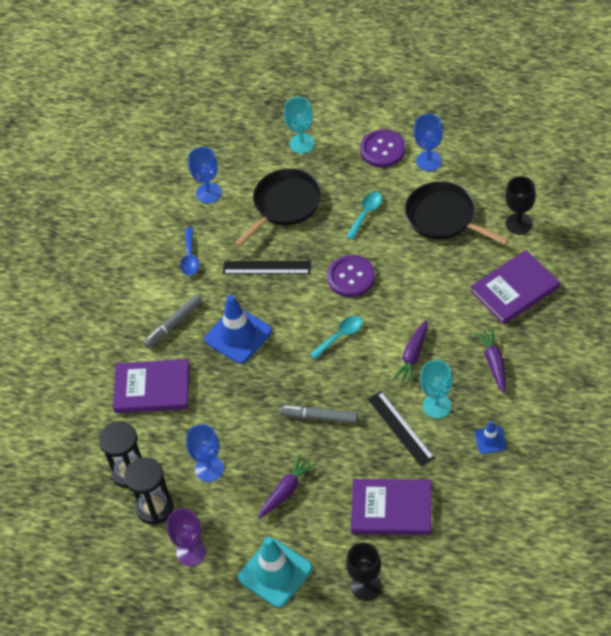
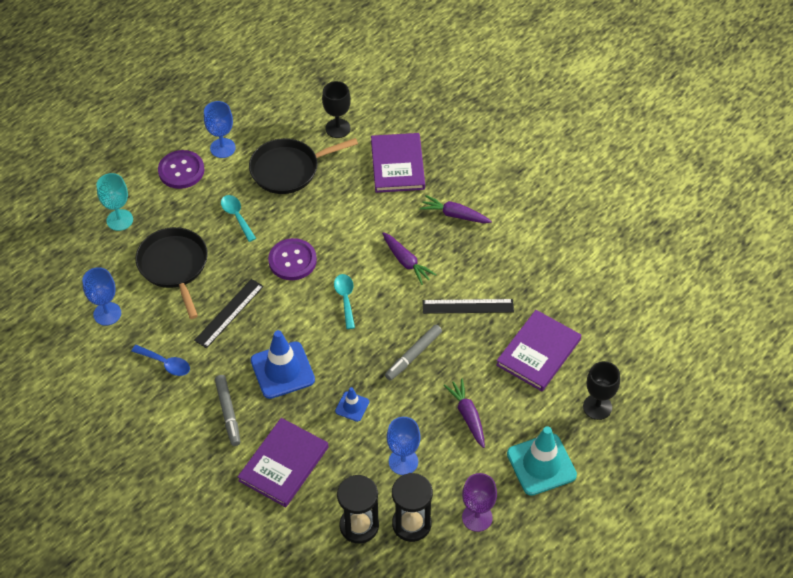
camera: 65 degrees left, 0 degrees up
turquoise goblet [420,360,453,419] -> none
blue traffic cone [475,421,507,454] -> blue traffic cone moved to [335,387,369,422]

